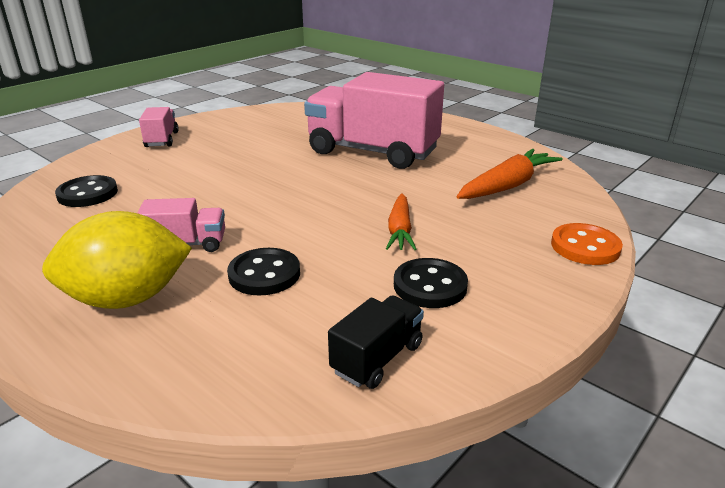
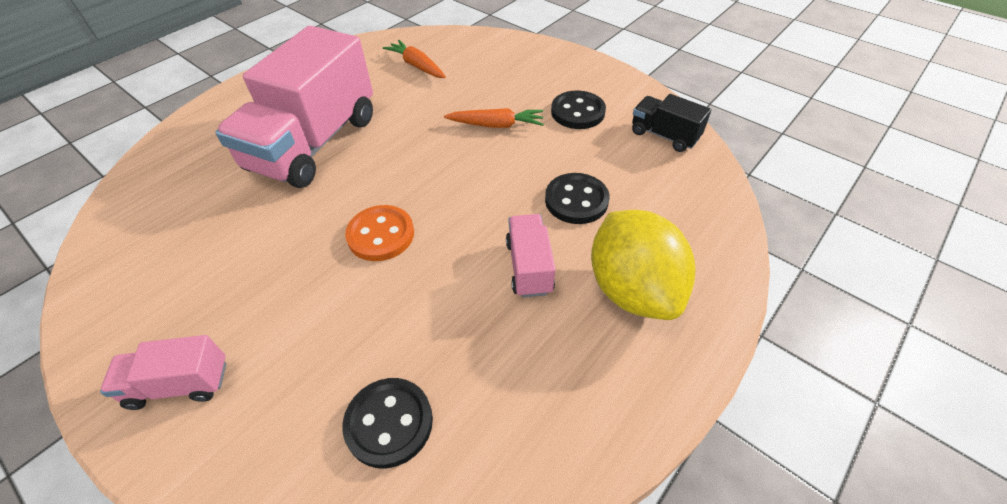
camera: 90 degrees left, 20 degrees up
orange carrot [456,149,563,199] -> orange carrot [383,40,446,78], size x0.66
orange button [551,223,623,265] -> orange button moved to [345,205,414,261]

